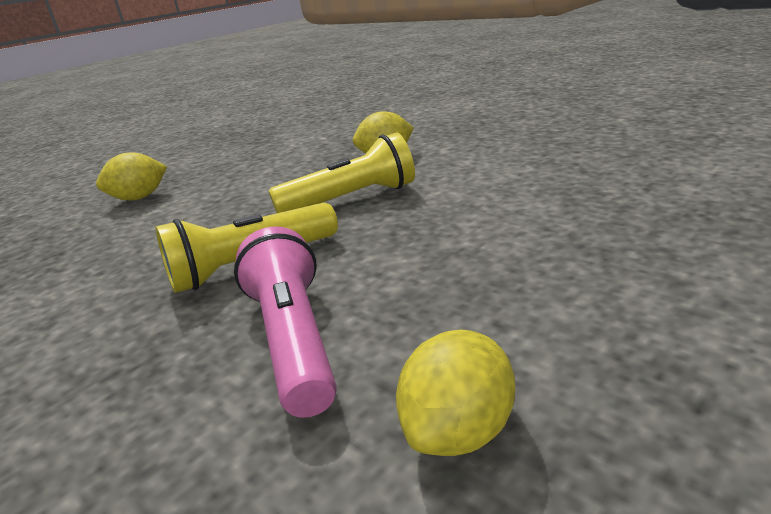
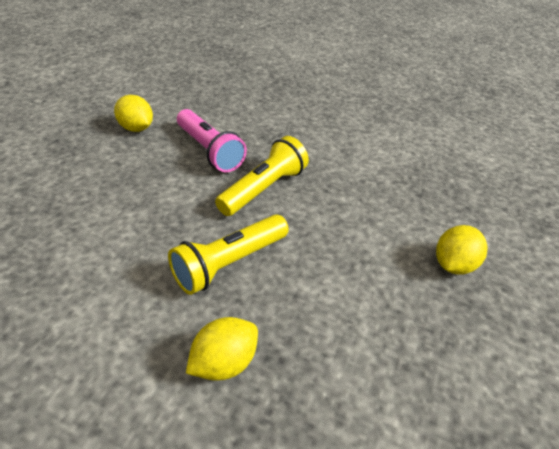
camera: 155 degrees right, 15 degrees up
yellow lemon [396,330,515,456] -> yellow lemon turned 60 degrees counterclockwise [114,95,153,132]

